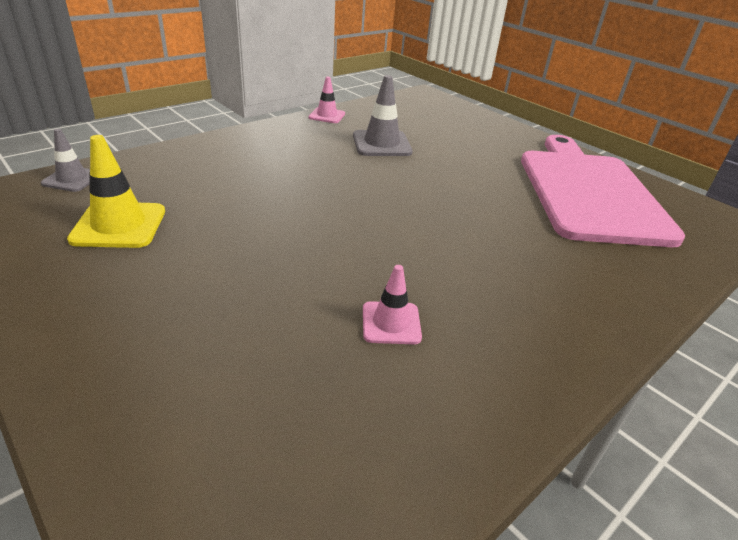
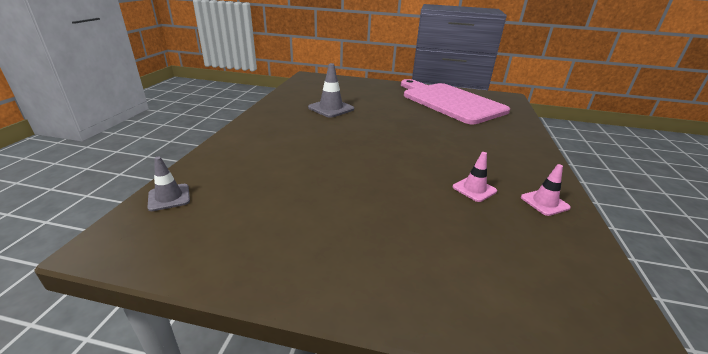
camera: 35 degrees left, 5 degrees down
yellow traffic cone [67,135,165,248] -> none
pink traffic cone [309,77,345,123] -> pink traffic cone moved to [521,164,571,216]

